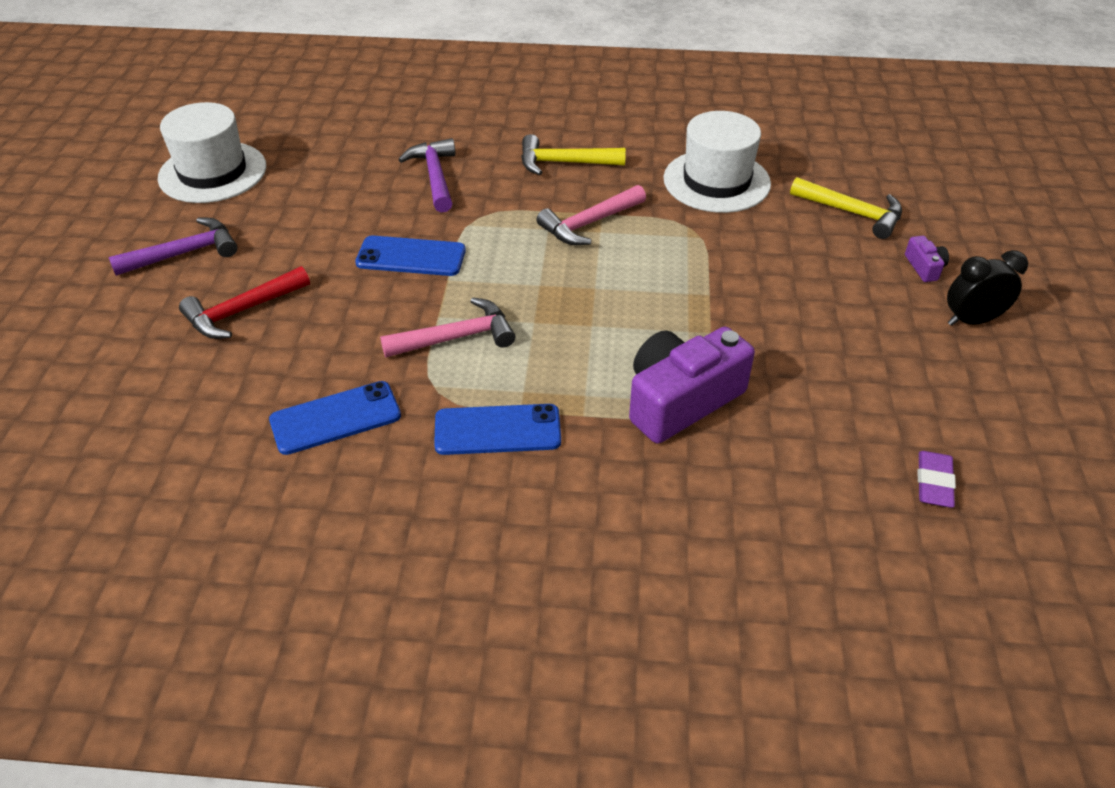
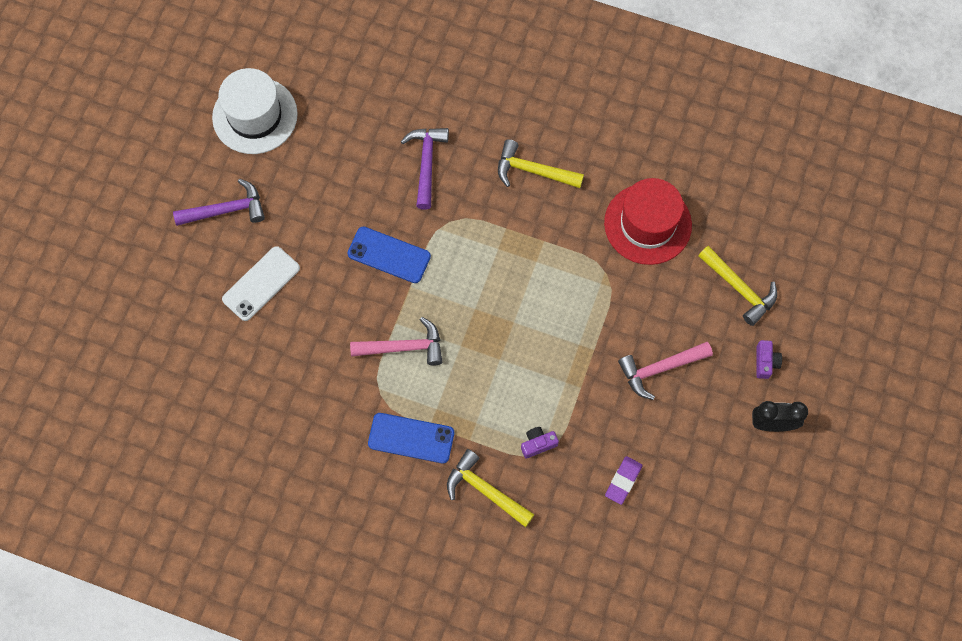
camera: 15 degrees right, 25 degrees up
red hammer [179,266,310,339] -> white phone [222,246,300,321]
blue phone [269,381,401,455] -> none
pink hammer [536,185,646,245] -> pink hammer moved to [618,342,713,400]
purple camera [629,326,755,443] -> purple camera [521,427,559,458], size x0.43
white hat [664,111,771,213] -> red hat [604,178,692,265]
purple eraser [918,451,956,508] -> purple eraser moved to [605,456,642,505]
none -> yellow hammer [447,449,535,527]

